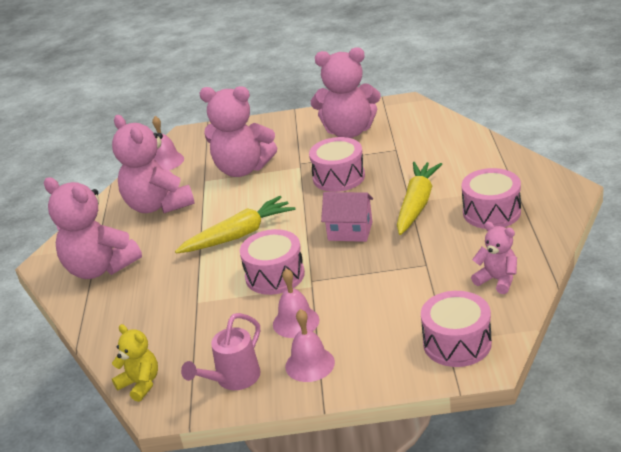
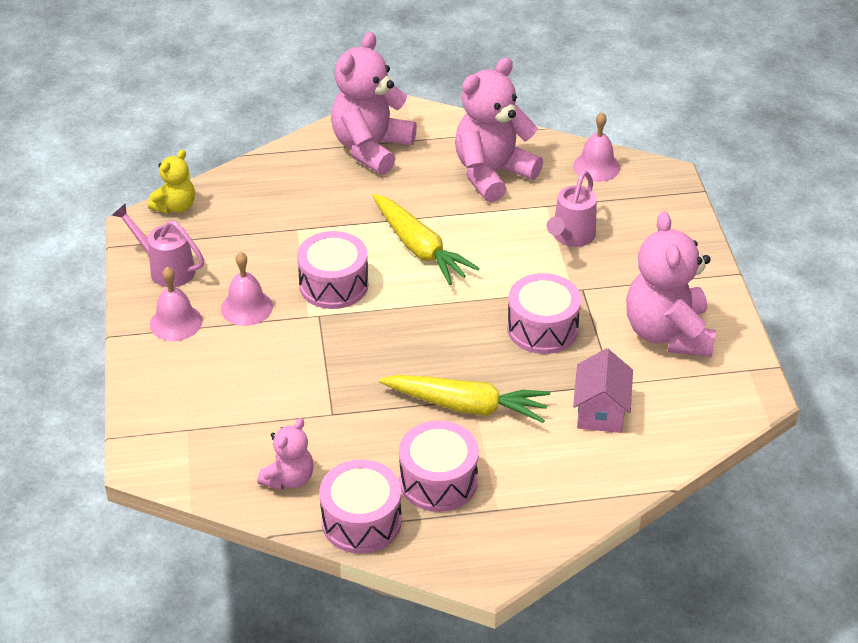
camera: 80 degrees right, 10 degrees up
pink teddy bear [199,86,277,177] -> pink watering can [546,171,597,247]
pink house [321,192,373,242] -> pink house moved to [573,348,633,433]
pink drum [421,291,492,367] -> pink drum moved to [319,459,402,554]

